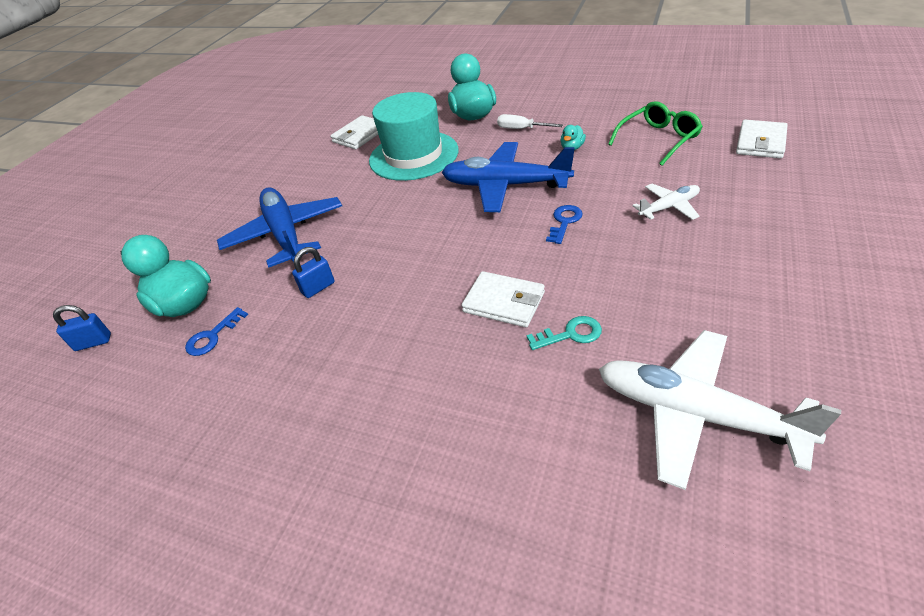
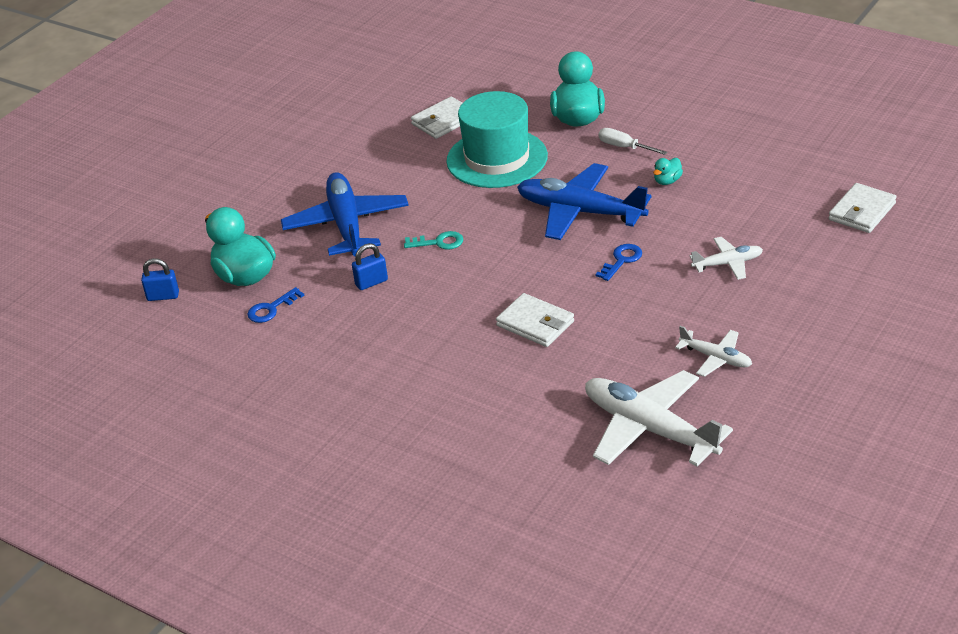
camera: 10 degrees right, 5 degrees down
turquoise key [527,316,602,350] -> turquoise key moved to [404,231,463,250]
green glasses [608,101,703,166] -> none
none -> white plane [675,326,752,377]

